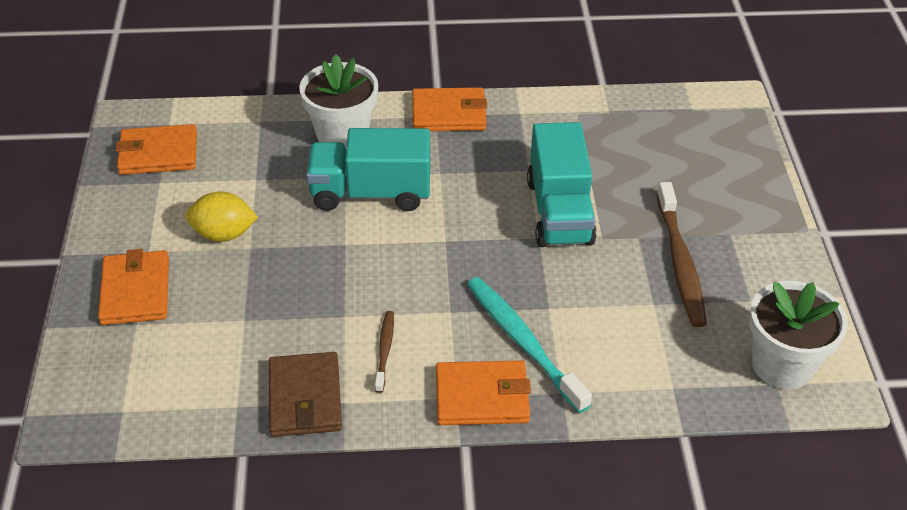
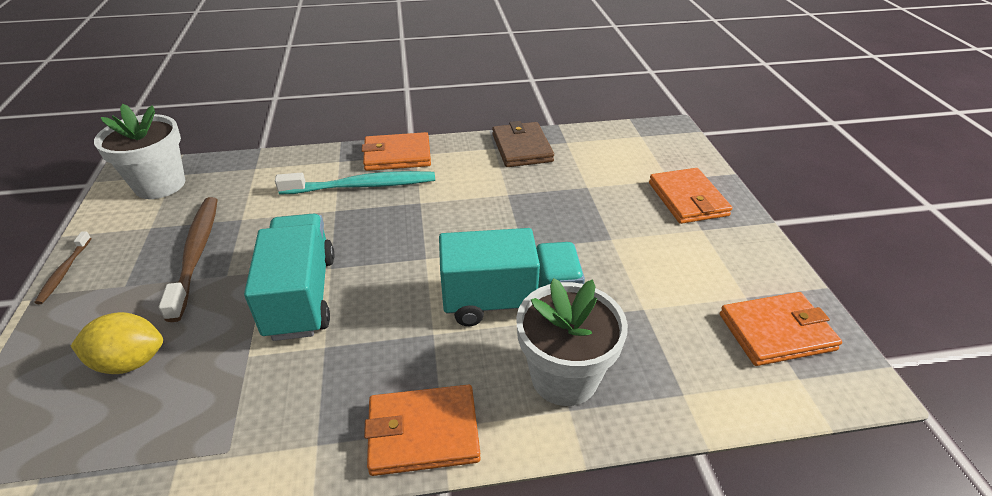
camera: 175 degrees right, 5 degrees down
yellow lemon [185,191,258,242] -> yellow lemon moved to [71,312,163,374]
brown toothbrush [375,311,394,393] -> brown toothbrush moved to [34,232,91,304]
turquoise toothbrush [467,277,592,413] -> turquoise toothbrush turned 60 degrees counterclockwise [275,171,435,195]

